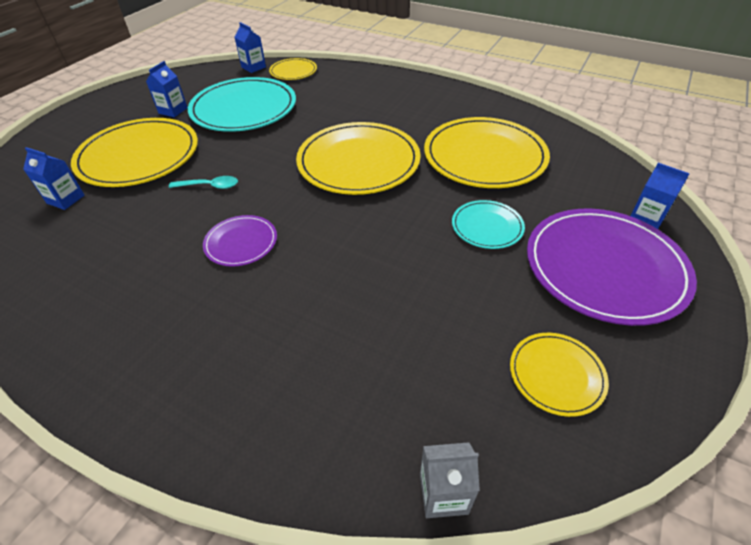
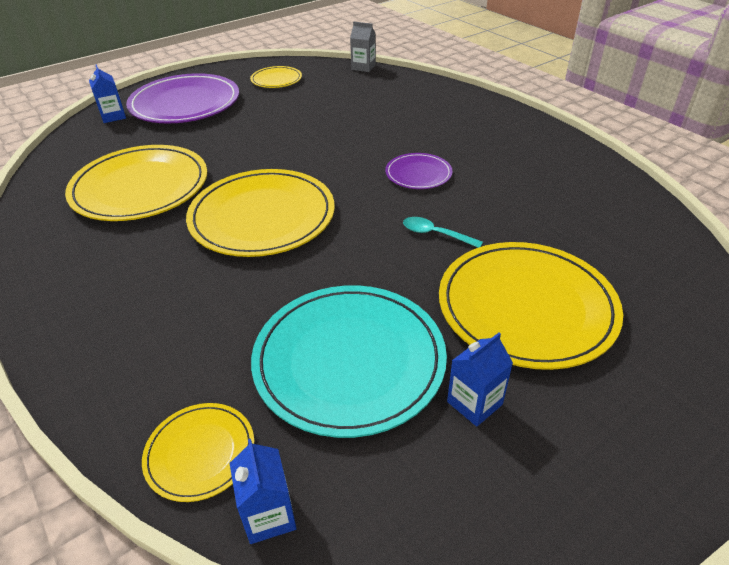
camera: 155 degrees left, 5 degrees down
blue carton [23,147,85,210] -> none
turquoise plate [452,200,525,249] -> none

